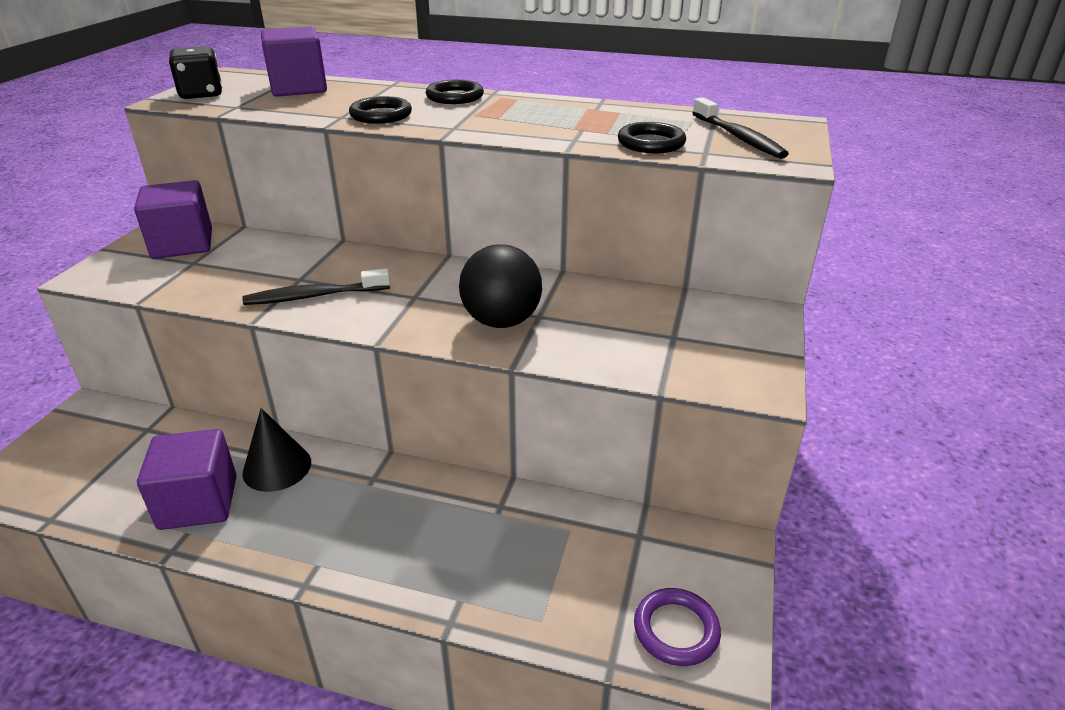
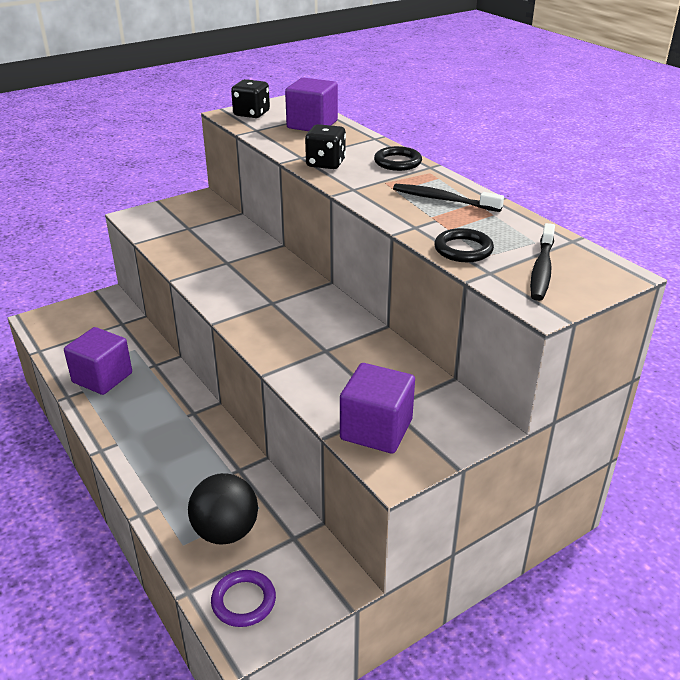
camera: 40 degrees right, 0 degrees up
purple cube [134,180,212,259] -> purple cube moved to [340,363,415,454]
black toothbrush [242,268,390,305] -> black toothbrush moved to [393,184,504,212]
black cone [243,408,311,492] -> none
black ring [349,96,412,124] -> black dice [305,124,346,169]
black ball [459,244,542,328] -> black ball moved to [188,473,258,545]

